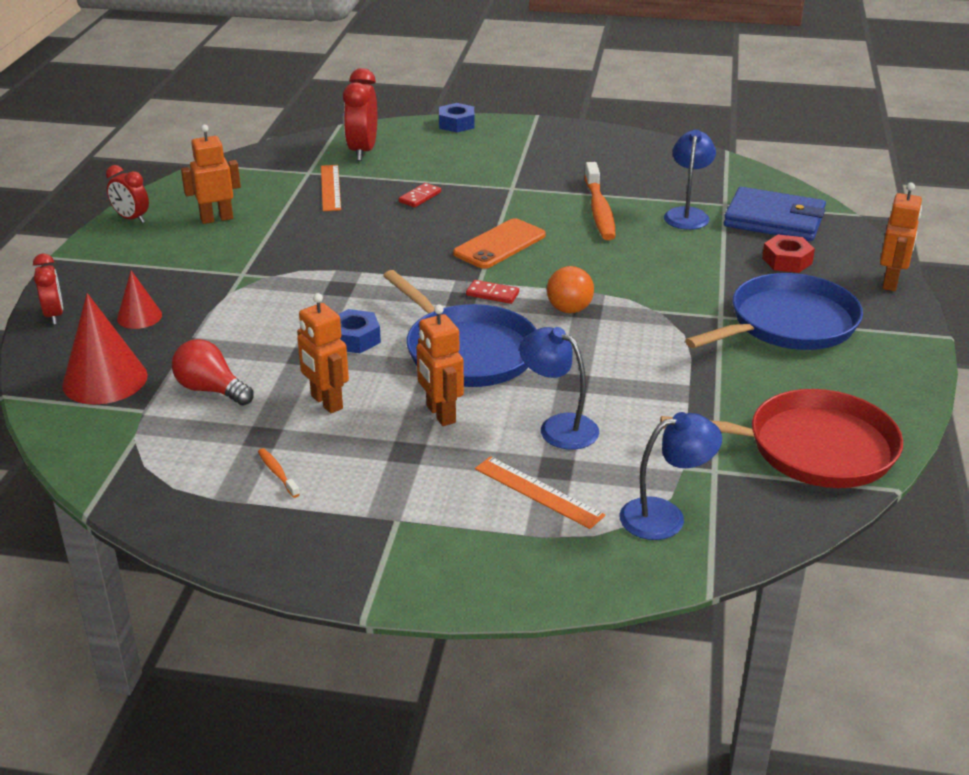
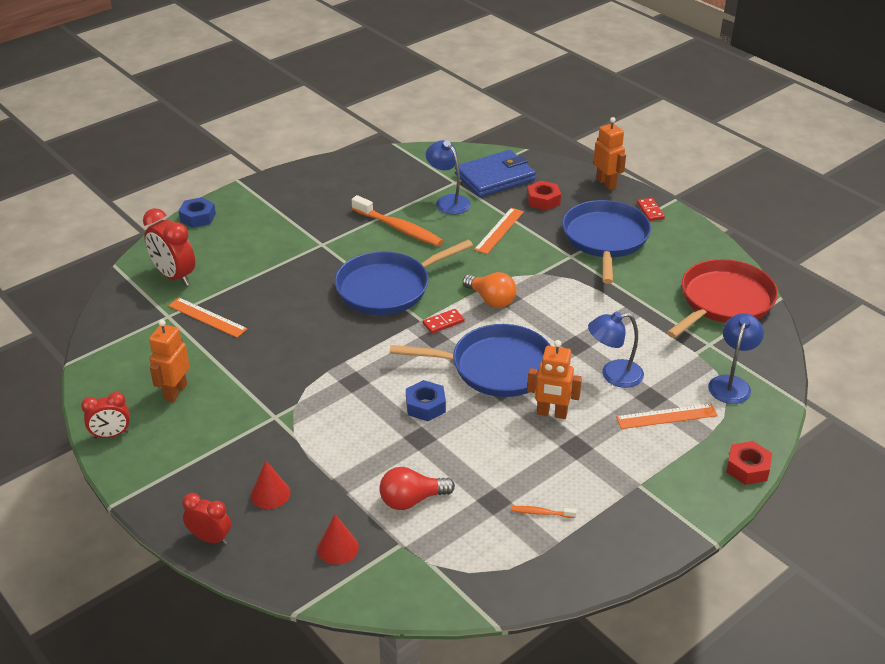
camera: 50 degrees left, 5 degrees up
red cone [62,293,148,404] -> red cone [317,515,359,565], size x0.57
orange robot [297,293,349,413] -> none
red domino [399,183,441,207] -> red domino moved to [637,198,665,221]
orange phone [453,218,546,269] -> blue pan [335,240,473,315]
none -> orange ruler [474,208,524,254]
none -> red nut [726,441,772,485]

